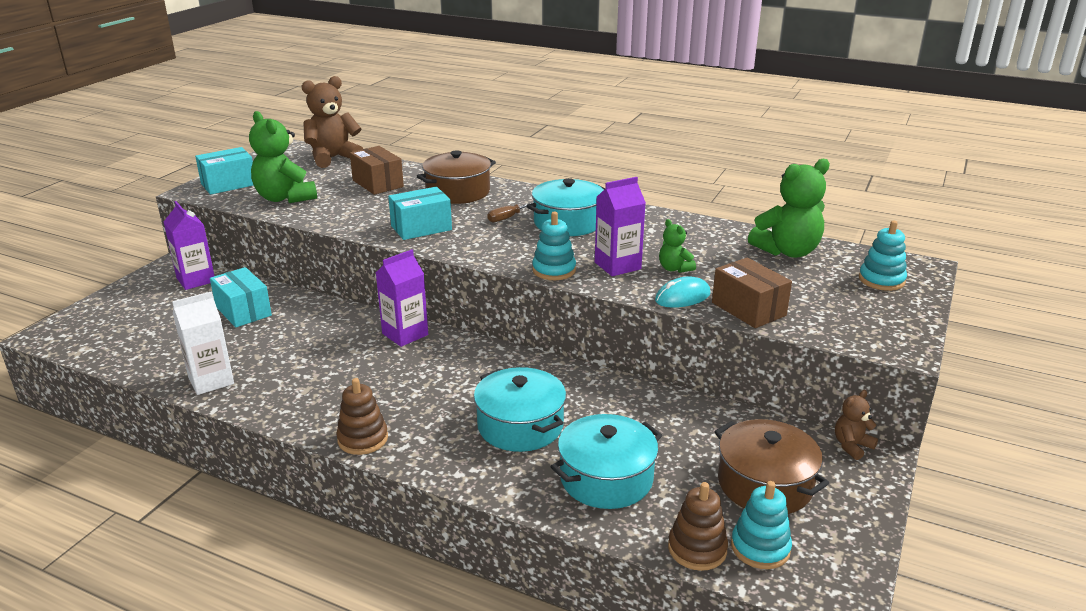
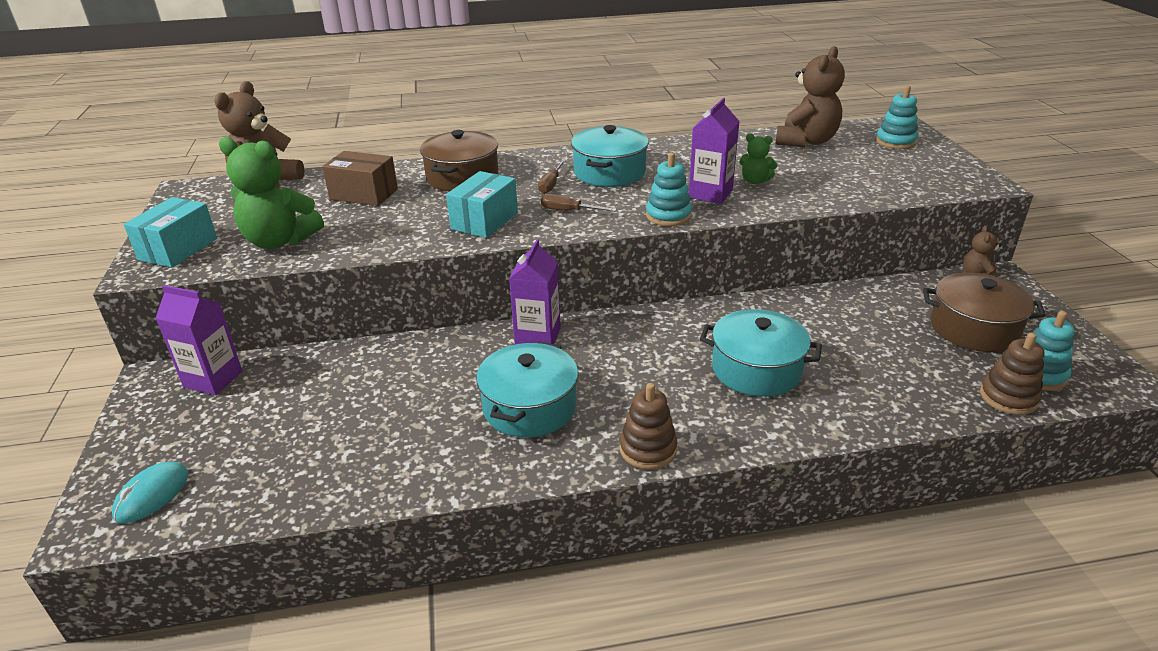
camera: 35 degrees left, 5 degrees up
white carton [172,291,234,395] -> none
turquoise box [210,267,272,327] -> none
turquoise pot [550,414,662,509] -> turquoise pot moved to [476,341,578,438]
turquoise mouse [655,276,710,308] -> turquoise mouse moved to [112,461,189,523]
brown box [712,257,792,328] -> none
green teddy bear [748,159,830,258] -> brown teddy bear [775,46,845,147]
none -> brown screwdriver [541,194,617,211]

